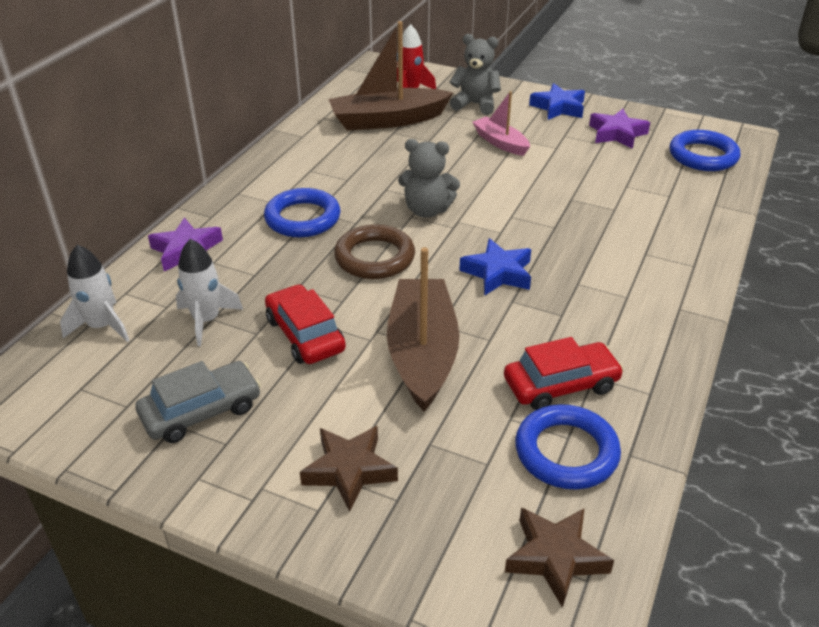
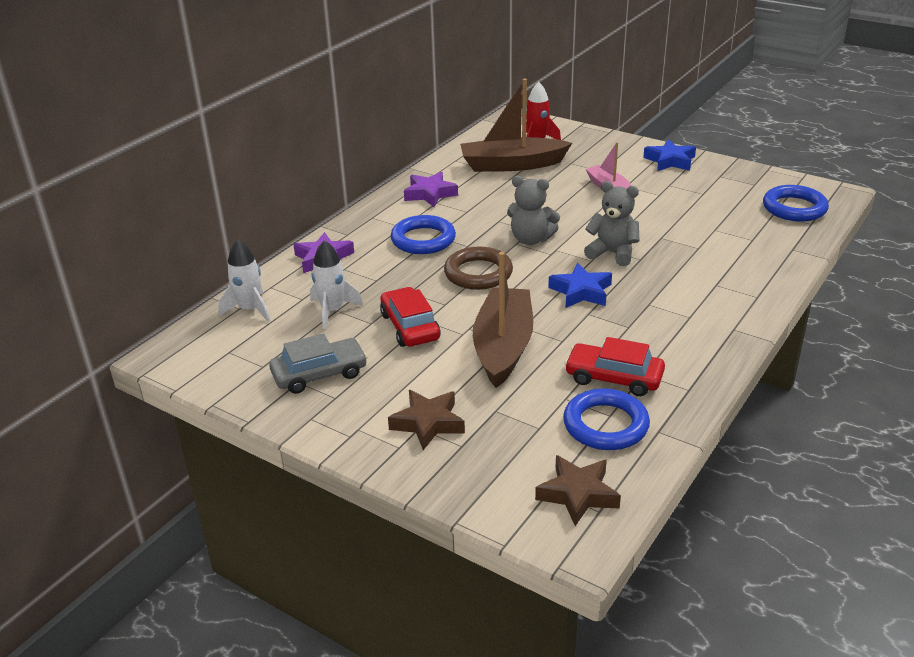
camera: 10 degrees right, 5 degrees down
grey teddy bear [450,34,501,115] -> grey teddy bear moved to [584,181,639,266]
red car [504,337,624,410] -> red car turned 150 degrees counterclockwise [564,337,665,396]
purple star [589,109,650,149] -> purple star moved to [404,172,458,207]

